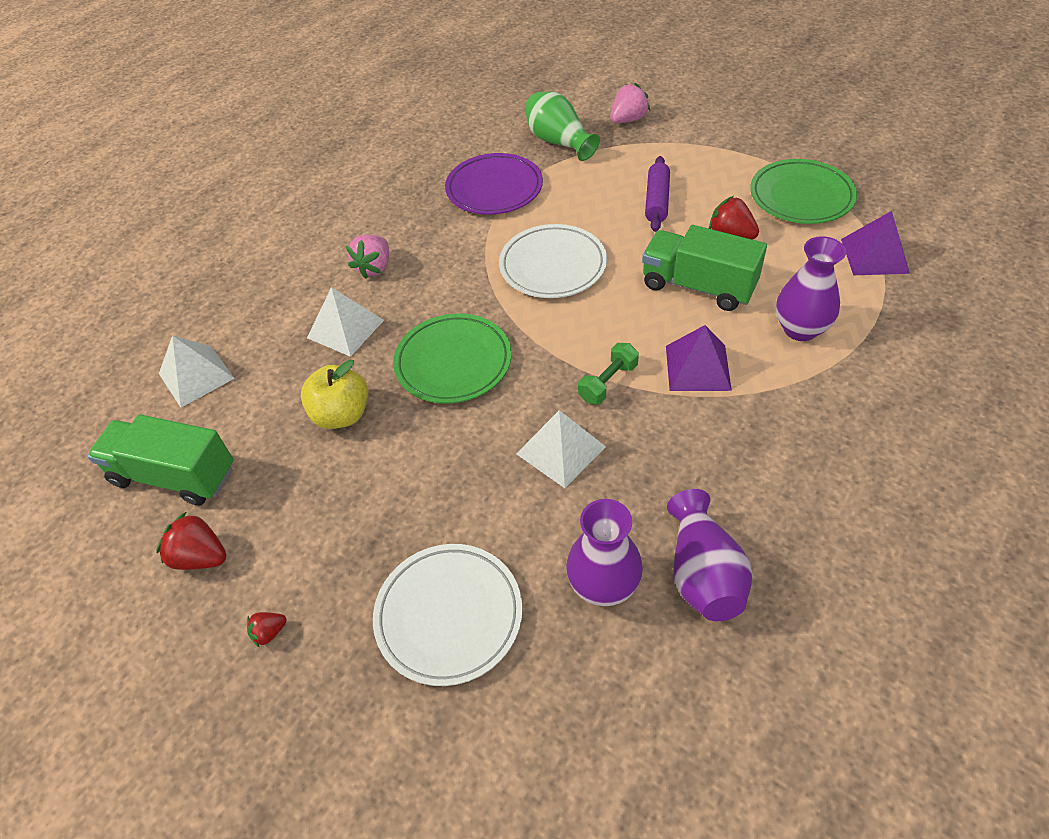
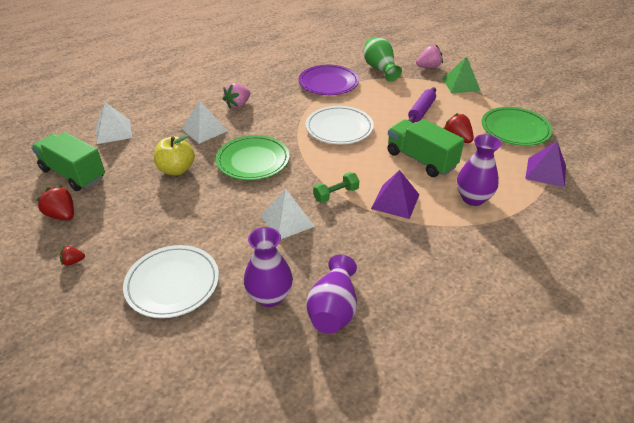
camera: 15 degrees right, 10 degrees down
none -> green pyramid [442,57,481,93]

